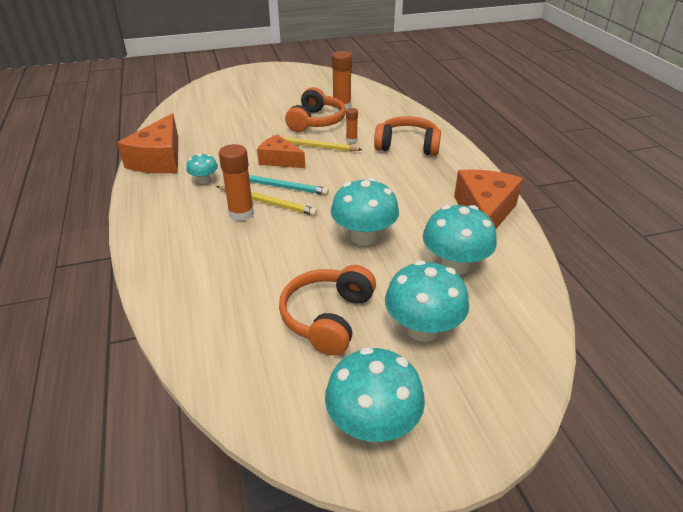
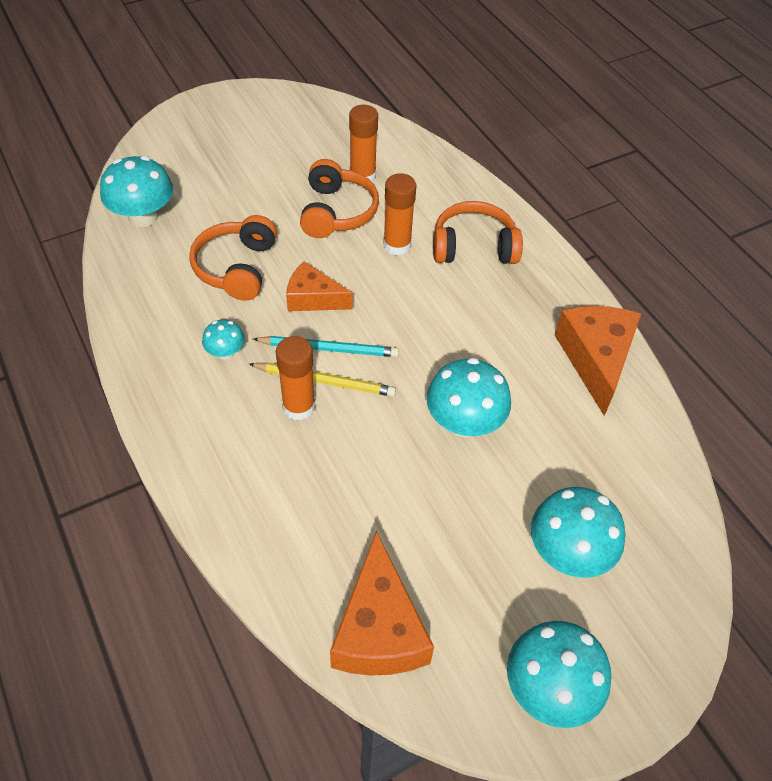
camera: 15 degrees left, 15 degrees up
orange cheese [117,113,178,173] -> orange cheese moved to [330,531,434,676]
yellow pencil [267,135,362,152] -> none
orange headphones [279,265,376,355] -> orange headphones moved to [189,215,277,301]
orange glue stick [346,108,358,143] -> orange glue stick [383,173,416,255], size x1.82
turquoise mushroom [423,205,497,275] -> turquoise mushroom moved to [100,156,173,227]

